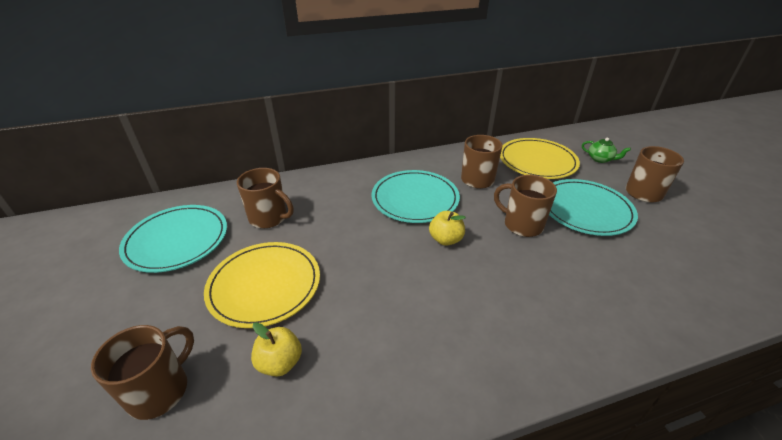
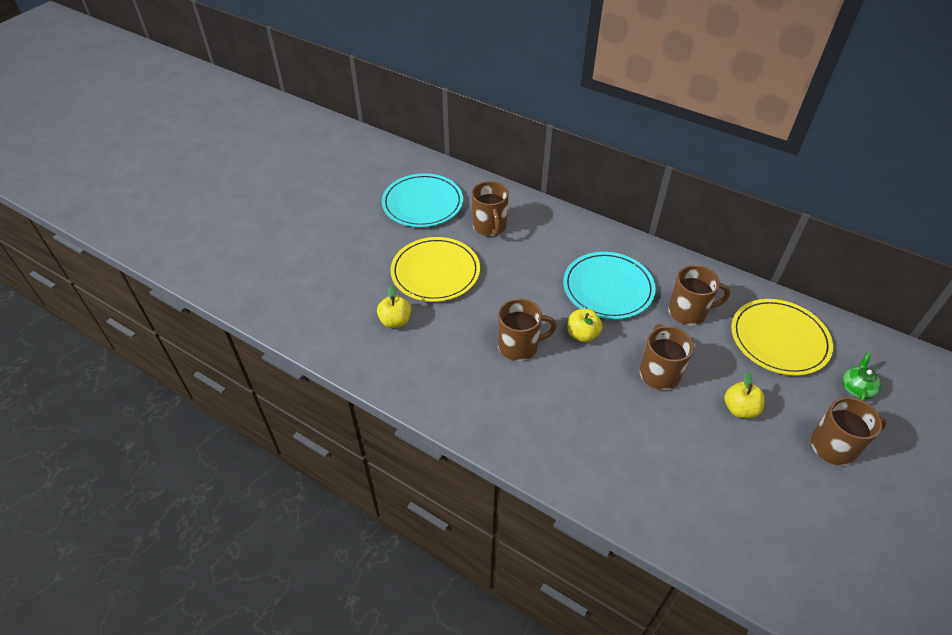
camera: 50 degrees right, 10 degrees up
brown mug [91,325,194,420] -> brown mug moved to [498,298,557,361]
turquoise plate [549,179,638,236] -> yellow apple [724,372,765,418]
green teapot [582,138,631,163] -> green teapot turned 150 degrees counterclockwise [842,352,882,401]

